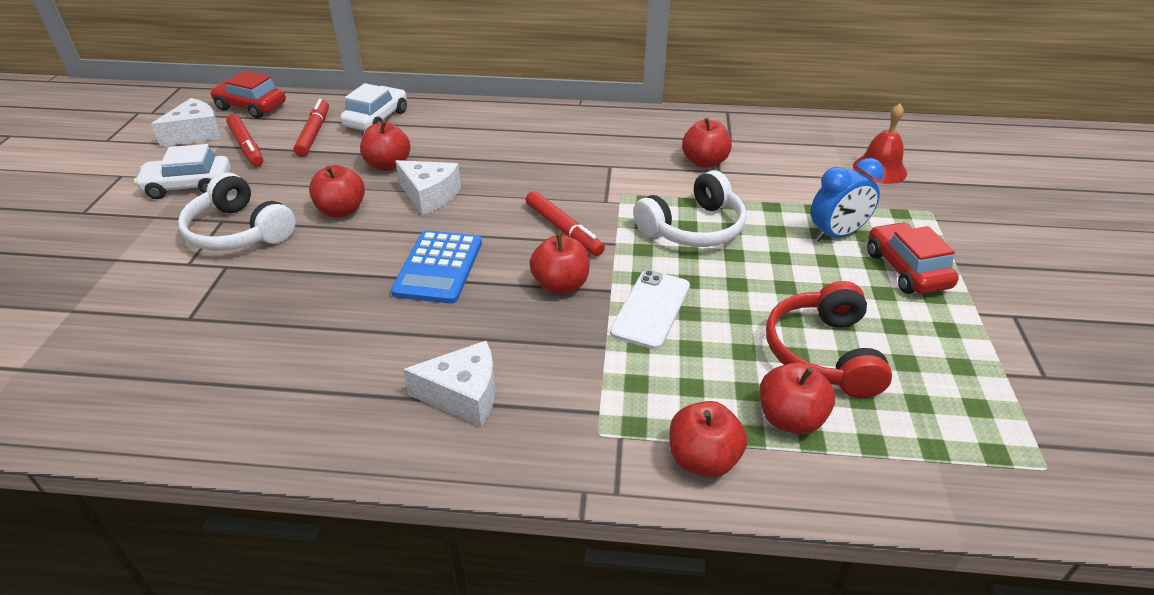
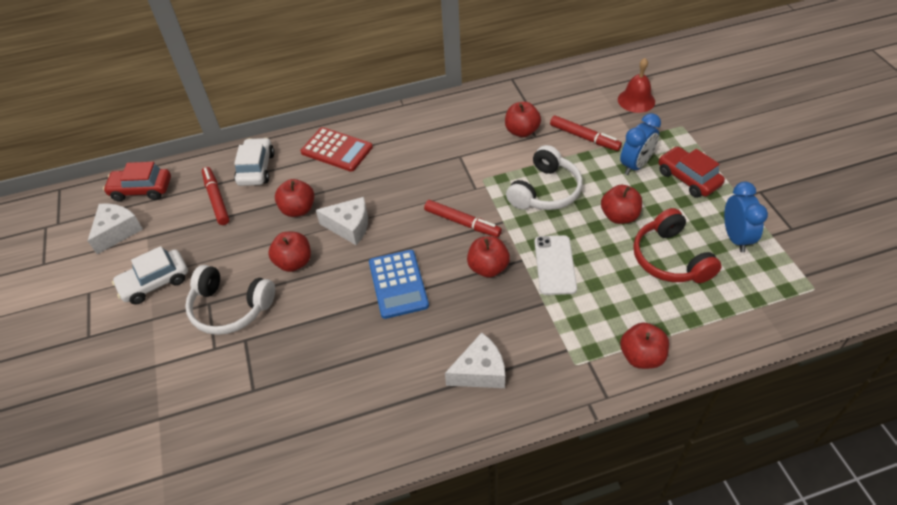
camera: 20 degrees left, 10 degrees up
red marker [226,114,263,167] -> red marker moved to [550,116,622,151]
red apple [759,362,835,434] -> red apple moved to [601,185,642,224]
none -> red calculator [300,127,373,172]
none -> blue clock [724,182,768,252]

